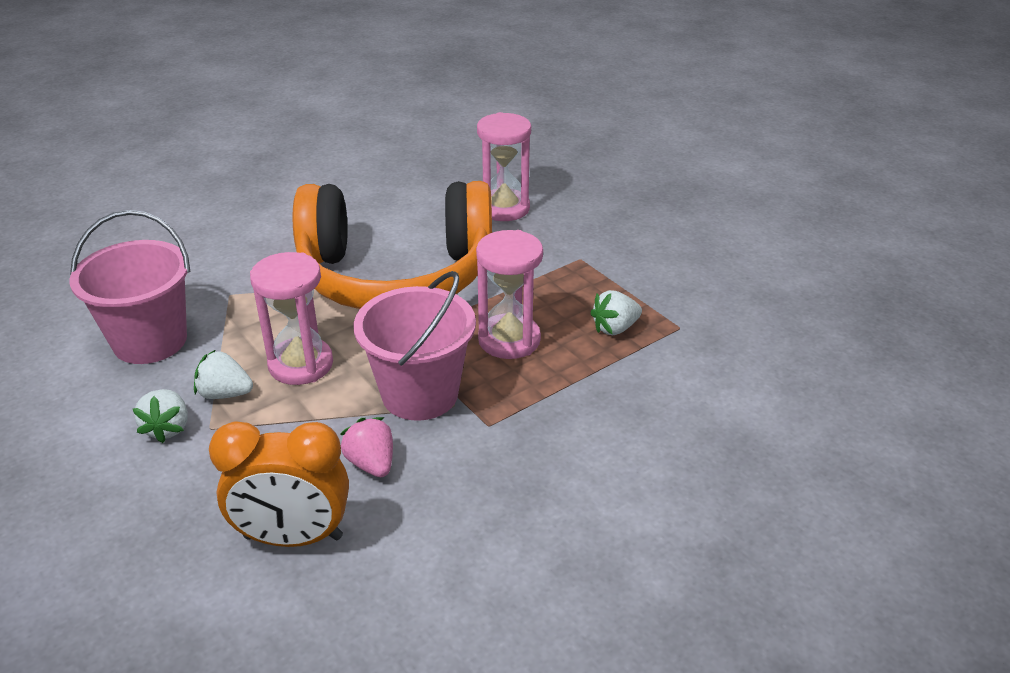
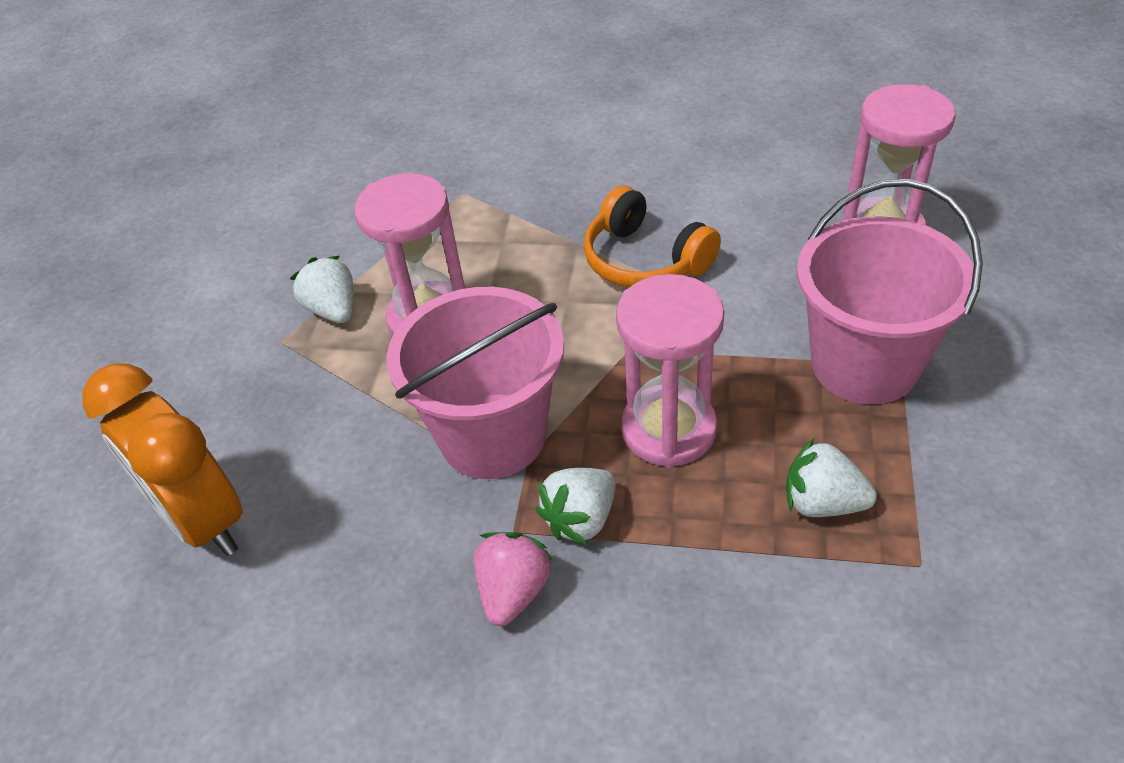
camera: 50 degrees right, 10 degrees up
pink bucket [70,210,190,364] -> pink bucket moved to [797,179,983,404]
white strawberry [133,389,188,443] -> white strawberry moved to [536,468,616,545]
orange headphones [293,181,492,309] -> orange headphones [583,185,721,288], size x0.44
pink strawberry [340,417,393,477] -> pink strawberry moved to [474,532,553,626]

